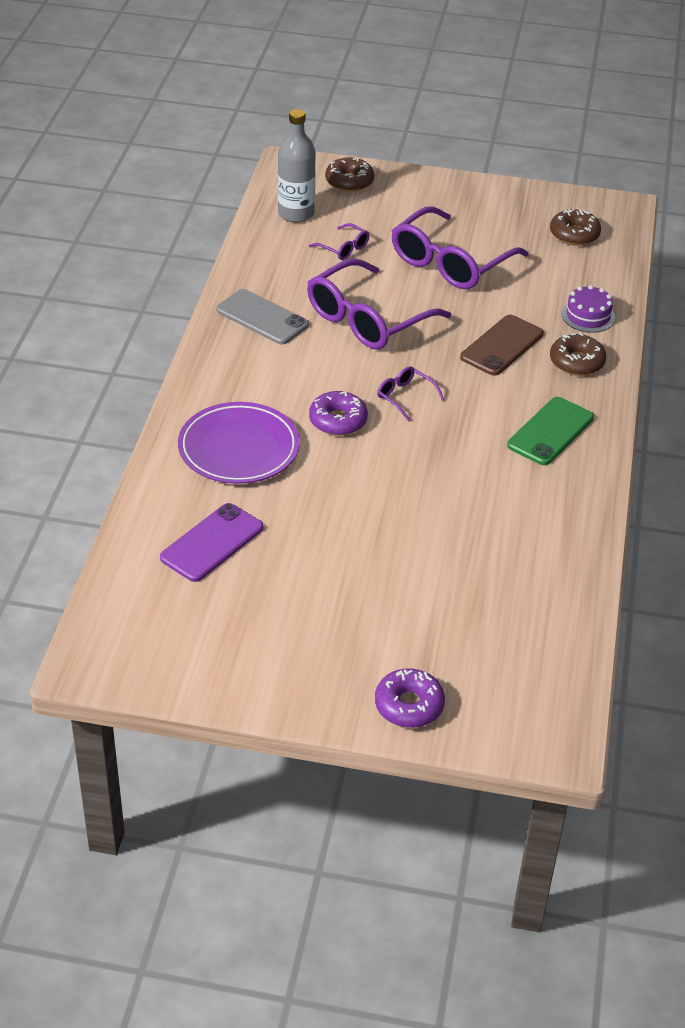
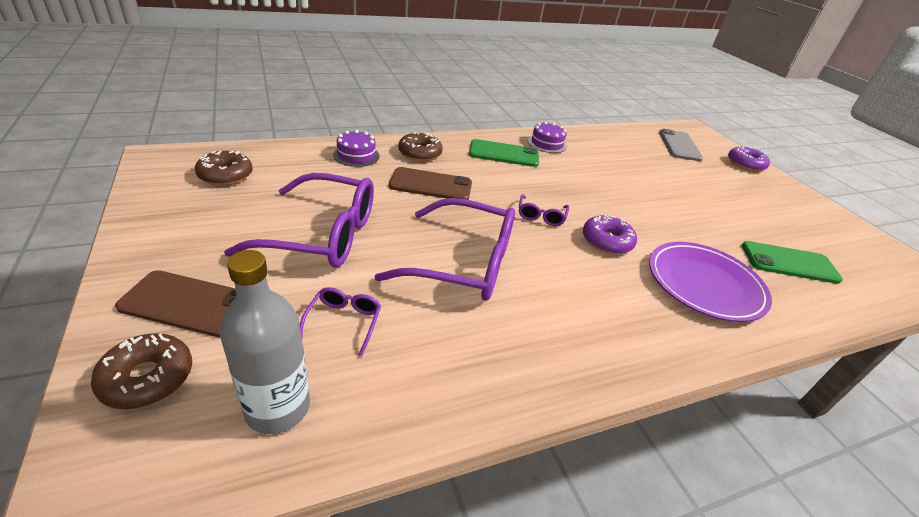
camera: 125 degrees left, 5 degrees down
purple phone [160,503,263,582] -> green phone [742,241,843,284]
grey phone [216,289,309,344] -> grey phone moved to [659,129,703,161]
none -> brown phone [115,270,236,337]
none -> purple cake [528,121,567,153]

